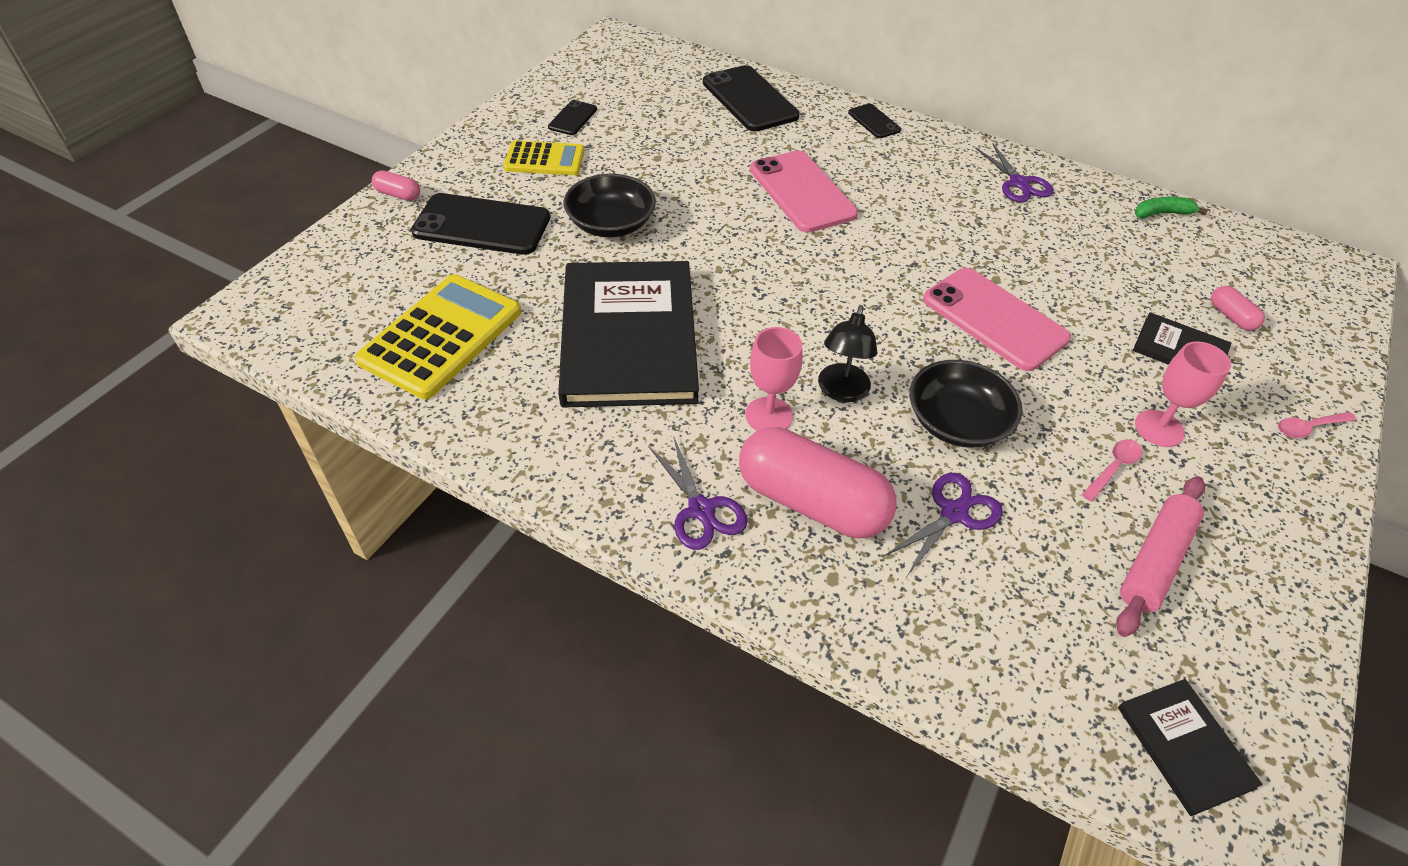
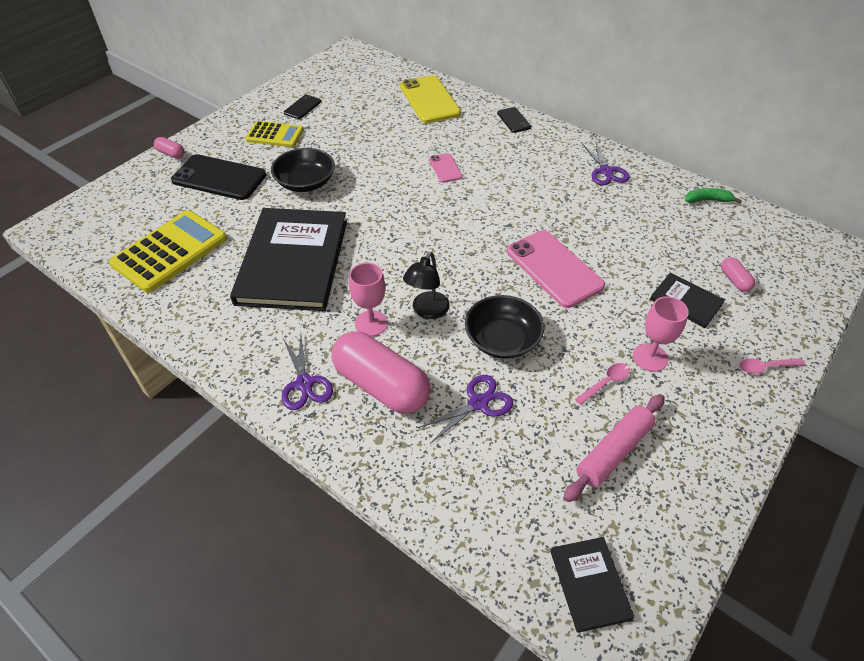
camera: 10 degrees right, 0 degrees up
black phone [703,65,800,132] -> yellow phone [400,75,461,123]
pink phone [750,150,858,233] -> pink phone [429,153,462,183], size x0.50

